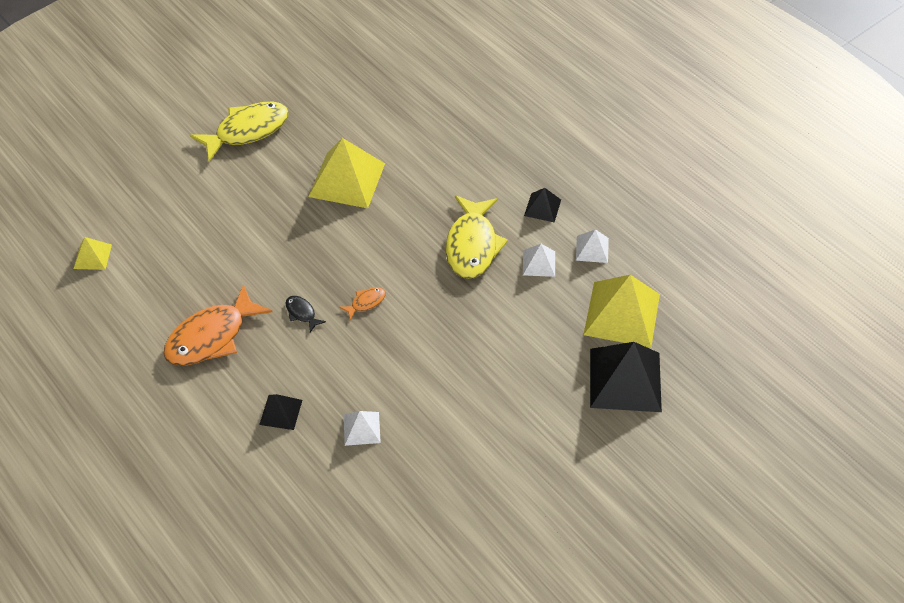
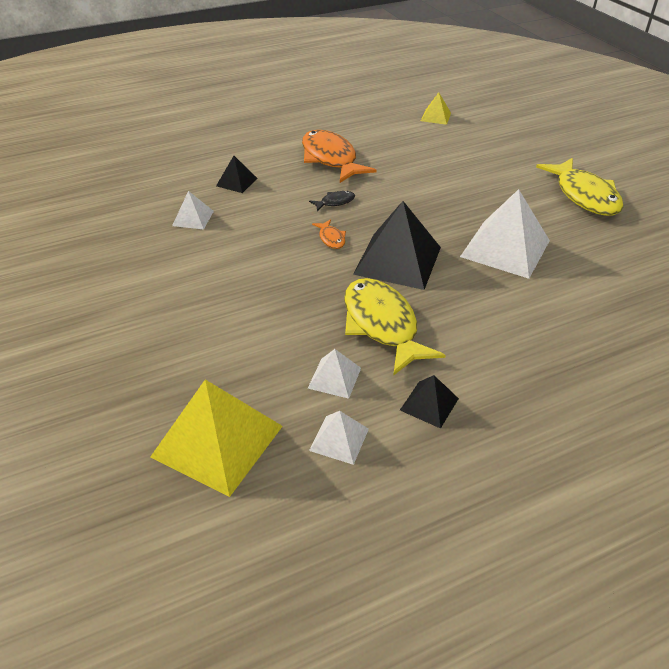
camera: 105 degrees right, 10 degrees down
yellow pyramid [308,138,385,208] -> white pyramid [460,189,550,279]
yellow fish [446,195,508,279] -> yellow fish turned 45 degrees clockwise [344,278,445,376]
black pyramid [590,342,662,412] -> black pyramid moved to [353,201,441,290]

